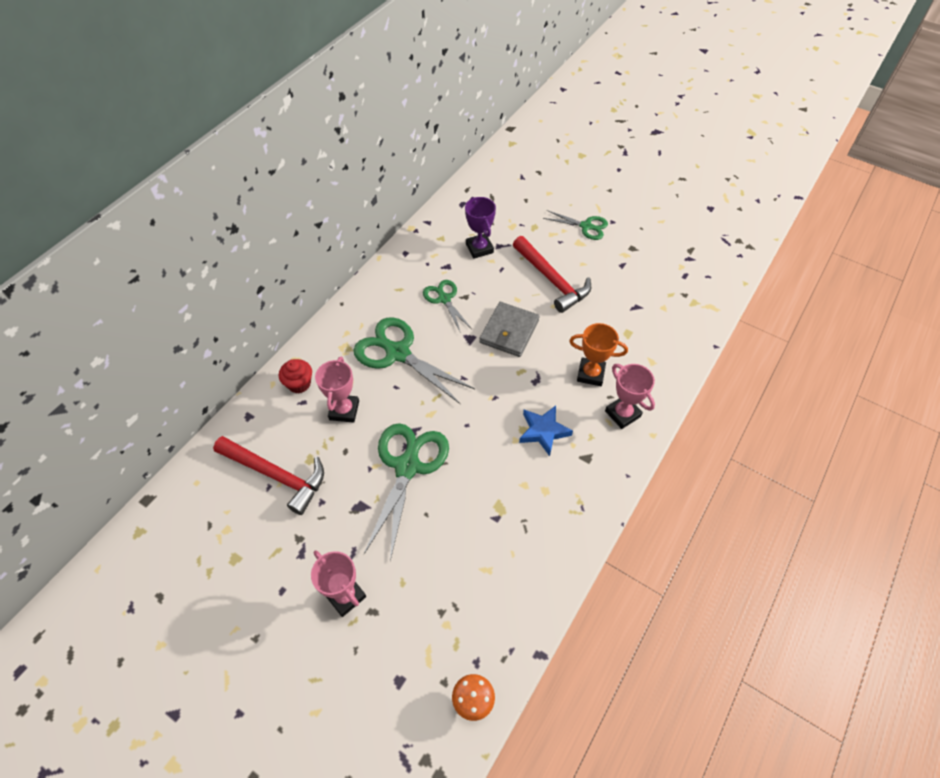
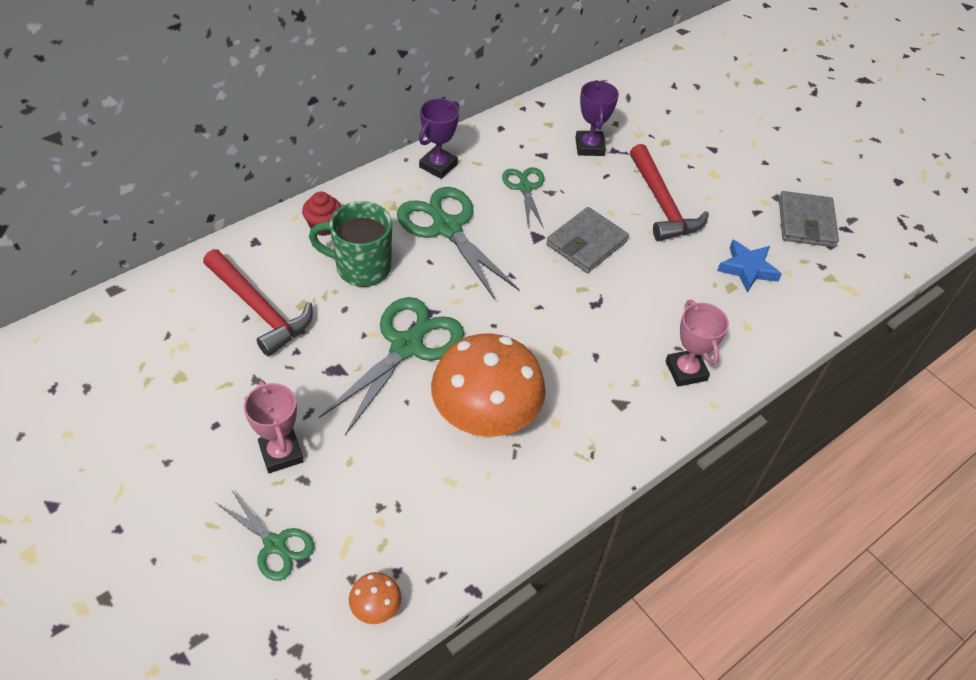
camera: 15 degrees right, 5 degrees down
pink trophy [315,357,359,423] -> green mug [309,201,392,287]
blue star [519,405,573,456] -> blue star moved to [717,240,782,293]
green scissors [543,210,608,240] -> green scissors moved to [216,489,314,581]
orange trophy [569,323,628,386] -> none
none -> purple trophy [419,98,459,179]
none -> orange mushroom [431,333,546,439]
none -> grey wallet [779,191,839,247]

